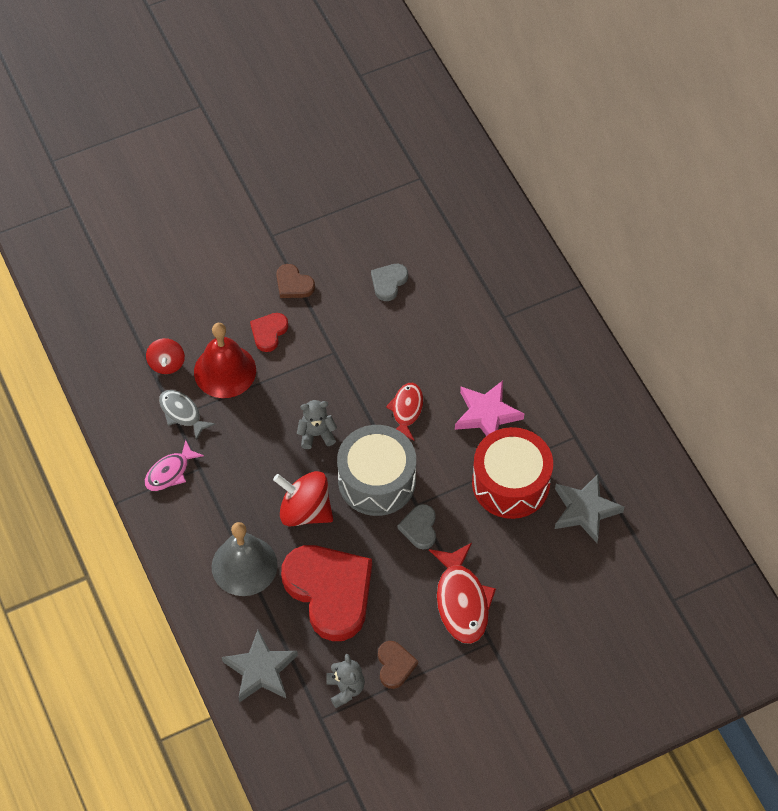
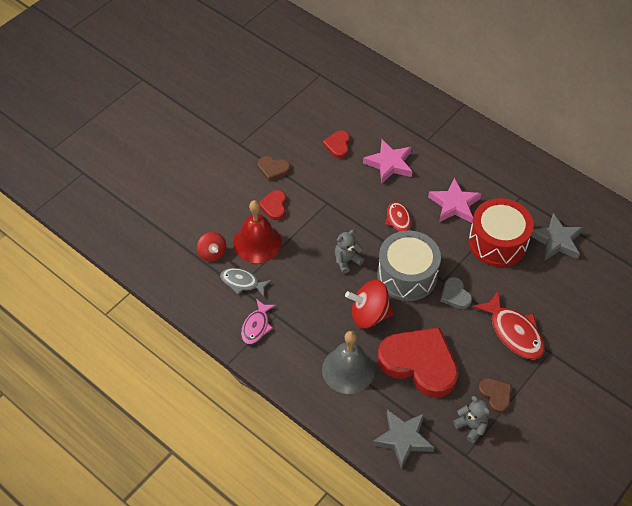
camera: 25 degrees left, 5 degrees down
grey heart [371,264,408,301] -> red heart [323,130,350,158]
none -> pink star [363,139,412,183]

